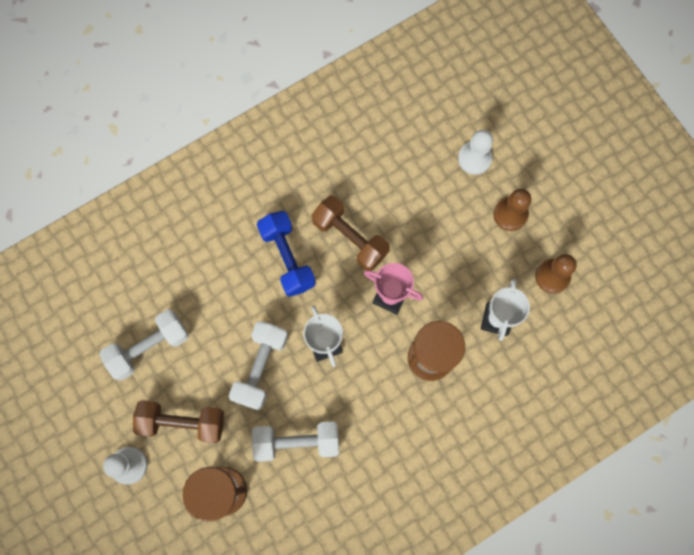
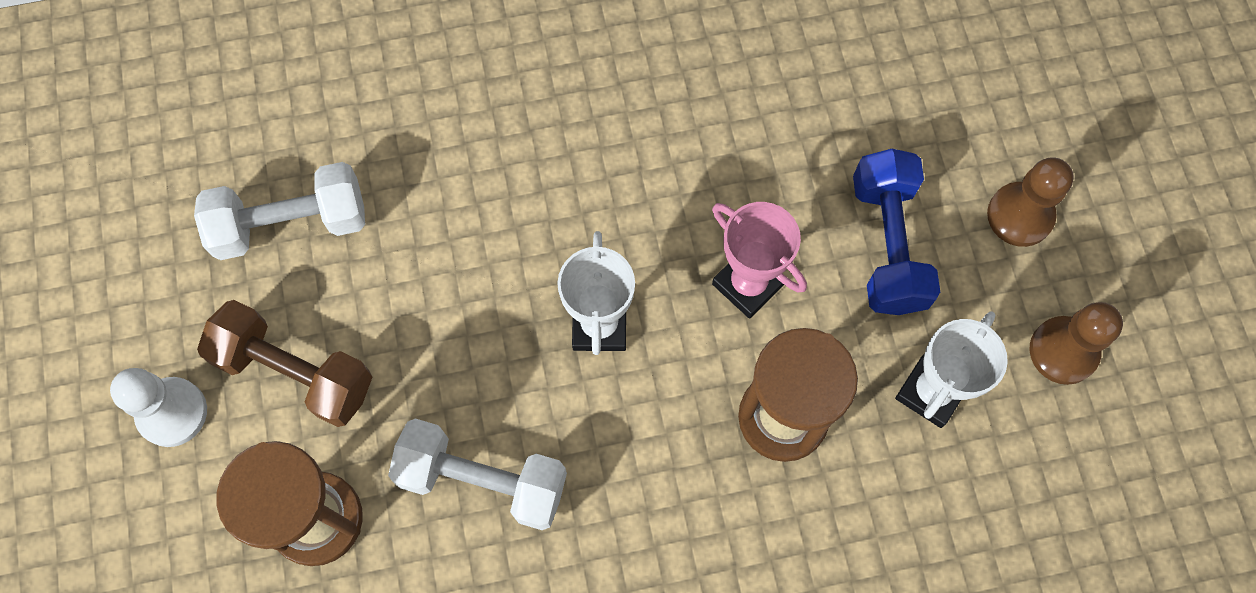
camera: 20 degrees right, 5 degrees down
white dumbbell [229,321,288,411] -> none
blue dumbbell [257,211,316,297] -> blue dumbbell moved to [853,149,940,315]
brown dumbbell [312,196,390,271] -> none
white pawn [458,130,493,175] -> none

